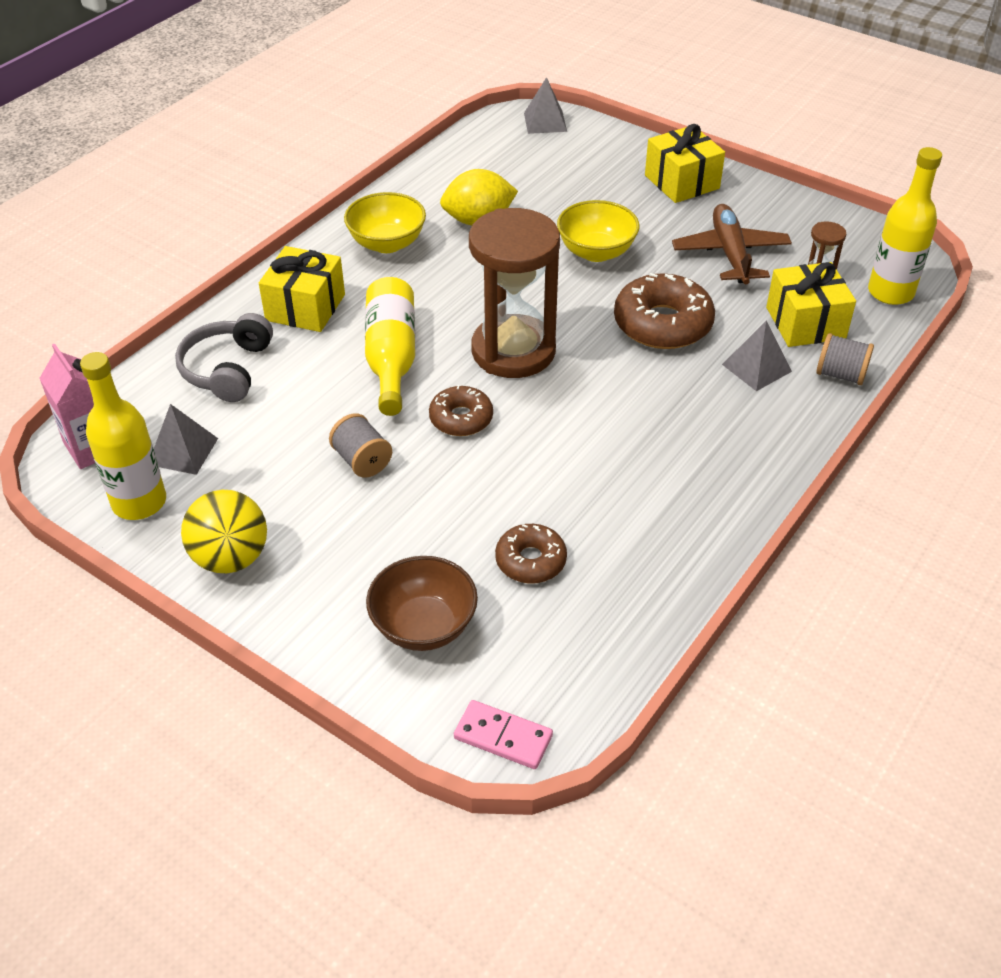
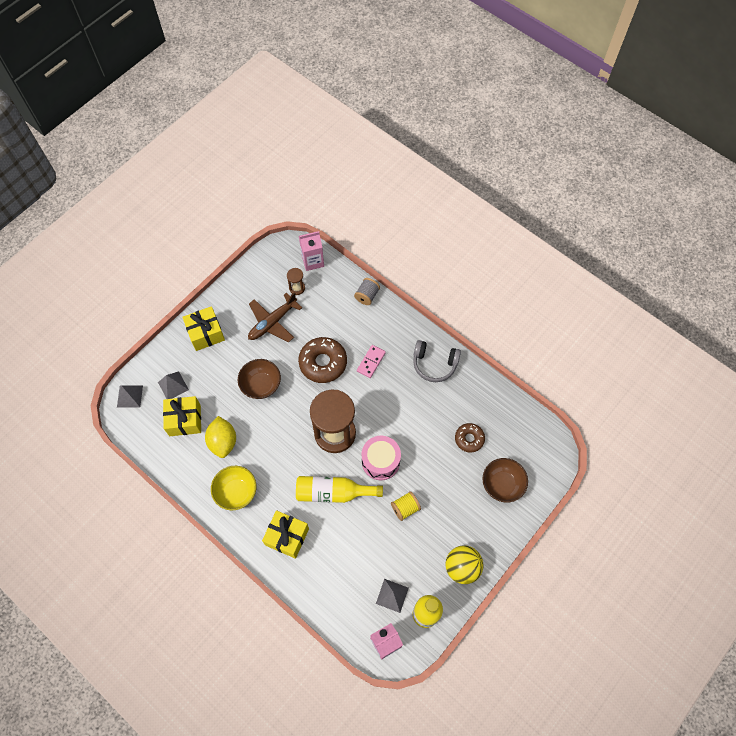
camera: 85 degrees left, 20 degrees up
grey headphones [175,313,273,402] -> grey headphones moved to [413,340,461,382]
grey spool [329,413,392,478] -> yellow spool [391,491,421,521]
brown donut [429,385,493,436] -> pink drum [362,436,401,480]
pink domino [454,700,553,769] -> pink domino moved to [357,345,386,378]
yellow bowl [557,200,639,262] -> brown bowl [238,359,281,399]
brown plane [672,204,792,284] -> brown plane turned 45 degrees counterclockwise [248,292,302,342]
grey pyramid [722,320,792,391] -> grey pyramid moved to [158,372,189,399]
yellow gift [766,262,856,347] -> yellow gift moved to [163,396,201,436]
yellow bottle [868,147,942,305] -> pink carton [299,231,324,271]

